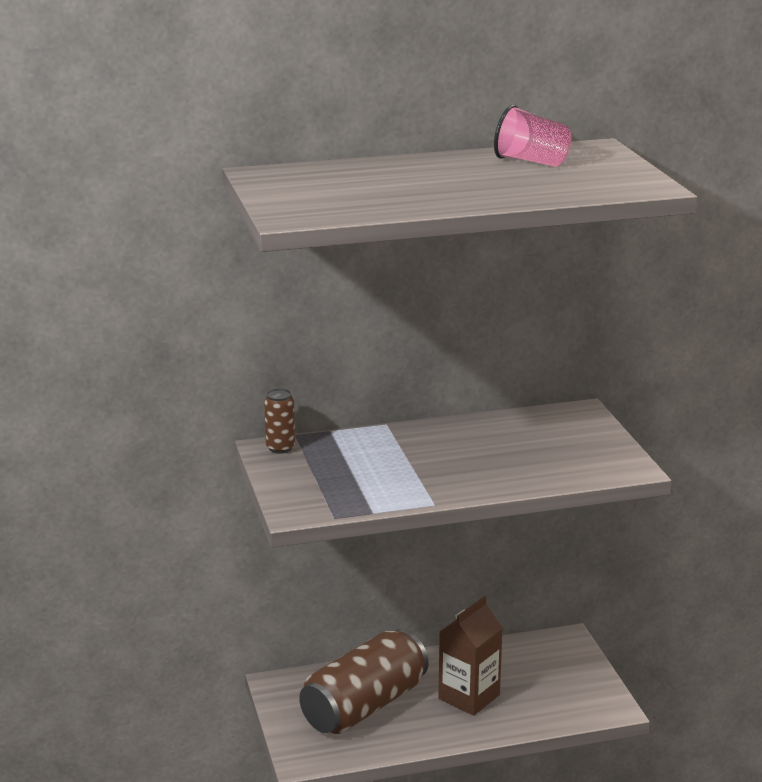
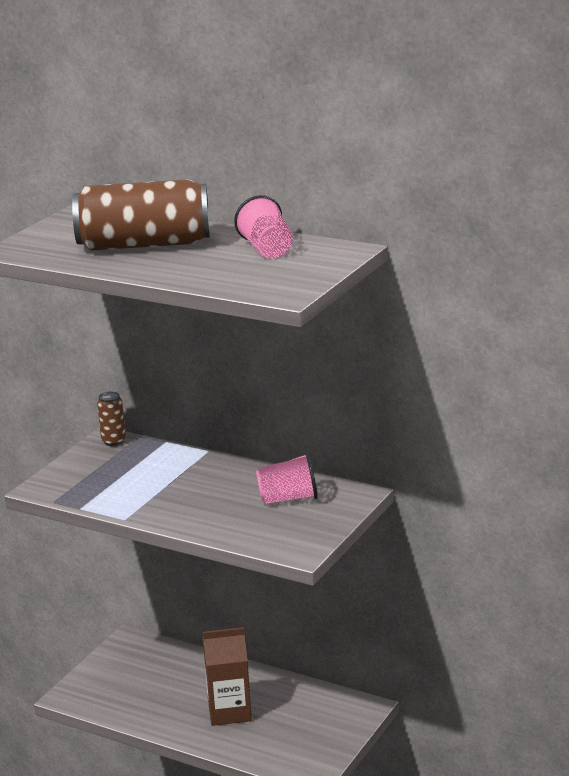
camera: 45 degrees right, 0 degrees up
brown can [299,629,428,734] -> brown can moved to [72,179,210,251]
none -> pink cup [256,453,318,504]

